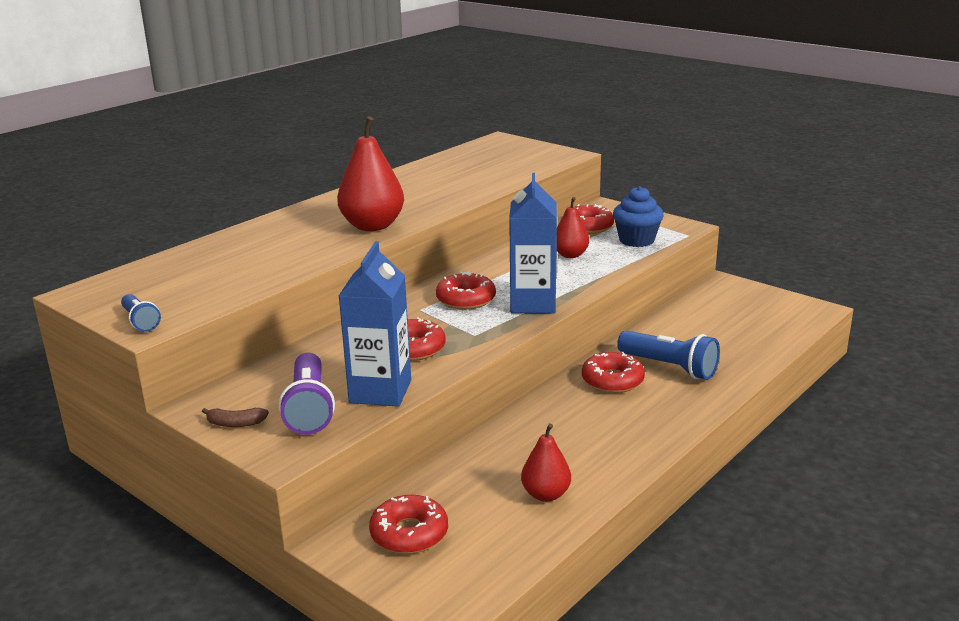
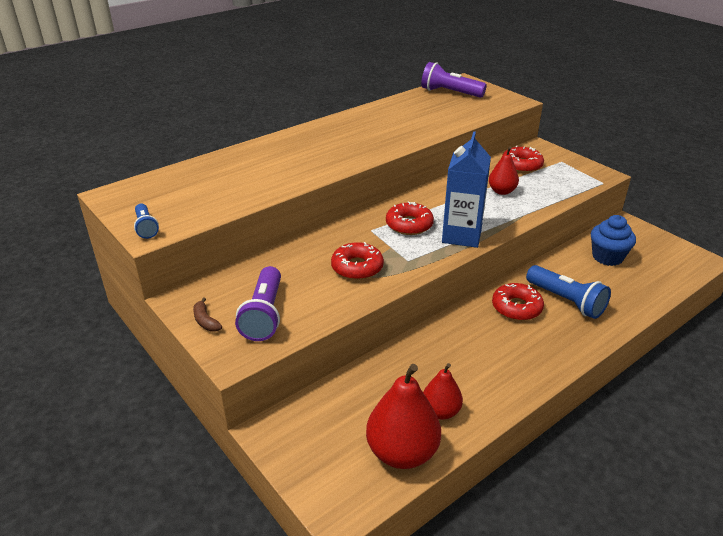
camera: 10 degrees right, 10 degrees up
brown banana [202,408,269,427] -> brown banana turned 45 degrees clockwise [193,297,222,332]
red pear [337,116,404,231] -> red pear moved to [366,364,441,469]
blue carton [339,241,411,407] -> none
red donut [369,495,448,554] -> none
blue cupcake [613,186,664,247] -> blue cupcake moved to [591,215,636,266]
none -> purple flashlight [421,62,487,98]

